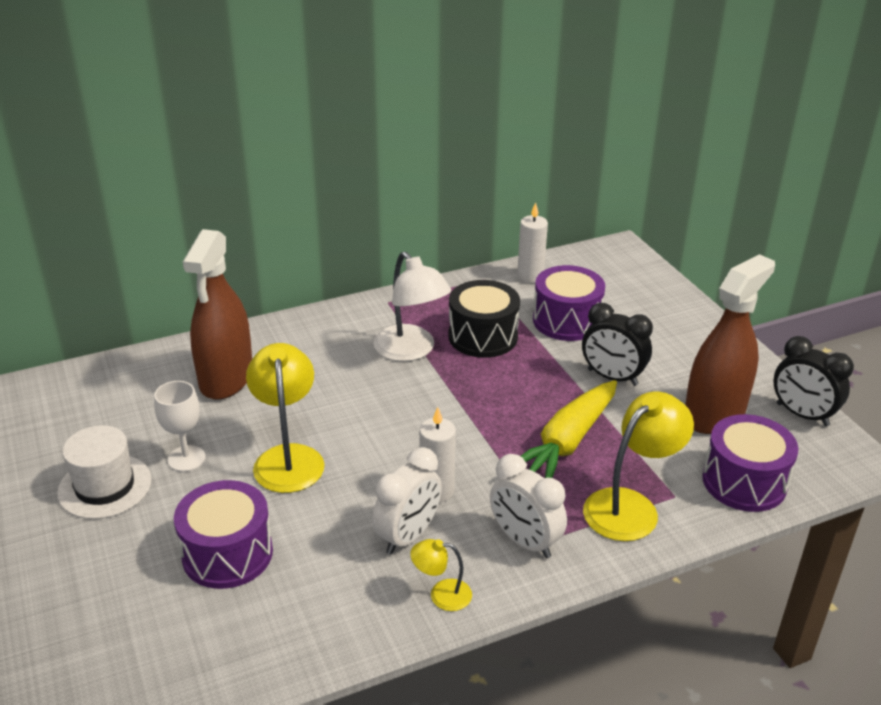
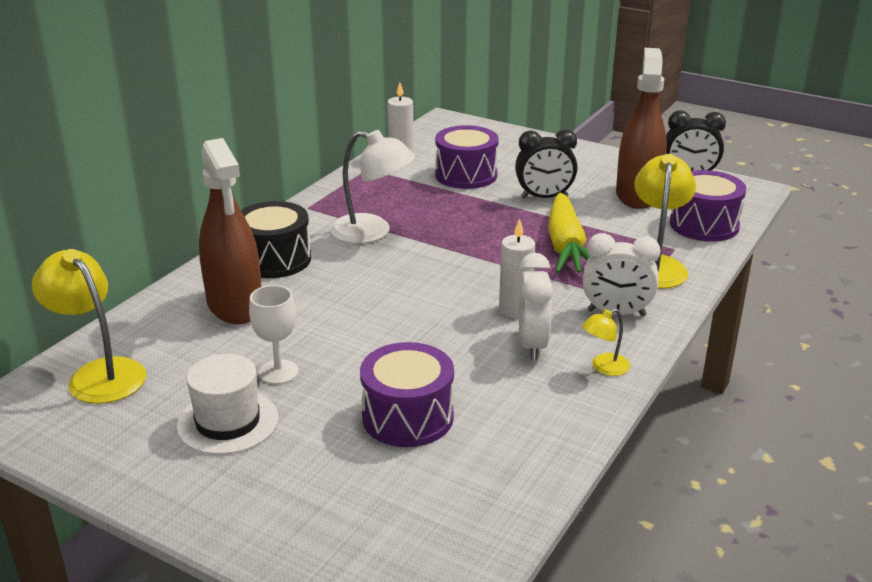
camera: 35 degrees left, 5 degrees down
yellow lamp [246,343,324,493] -> yellow lamp moved to [32,249,147,404]
black drum [449,280,520,358] -> black drum moved to [241,201,311,278]

